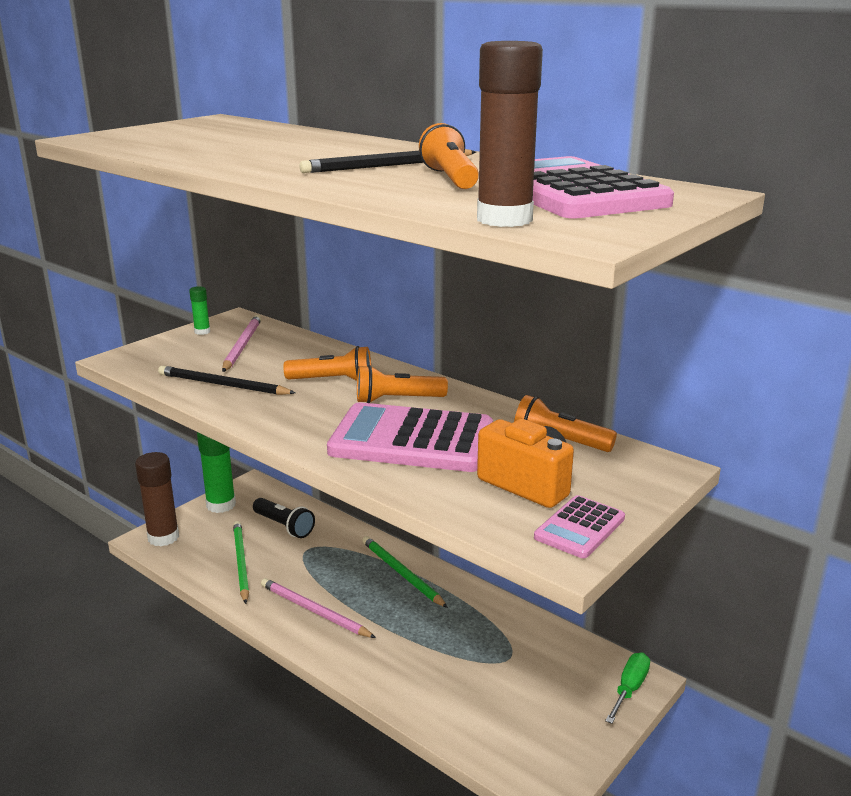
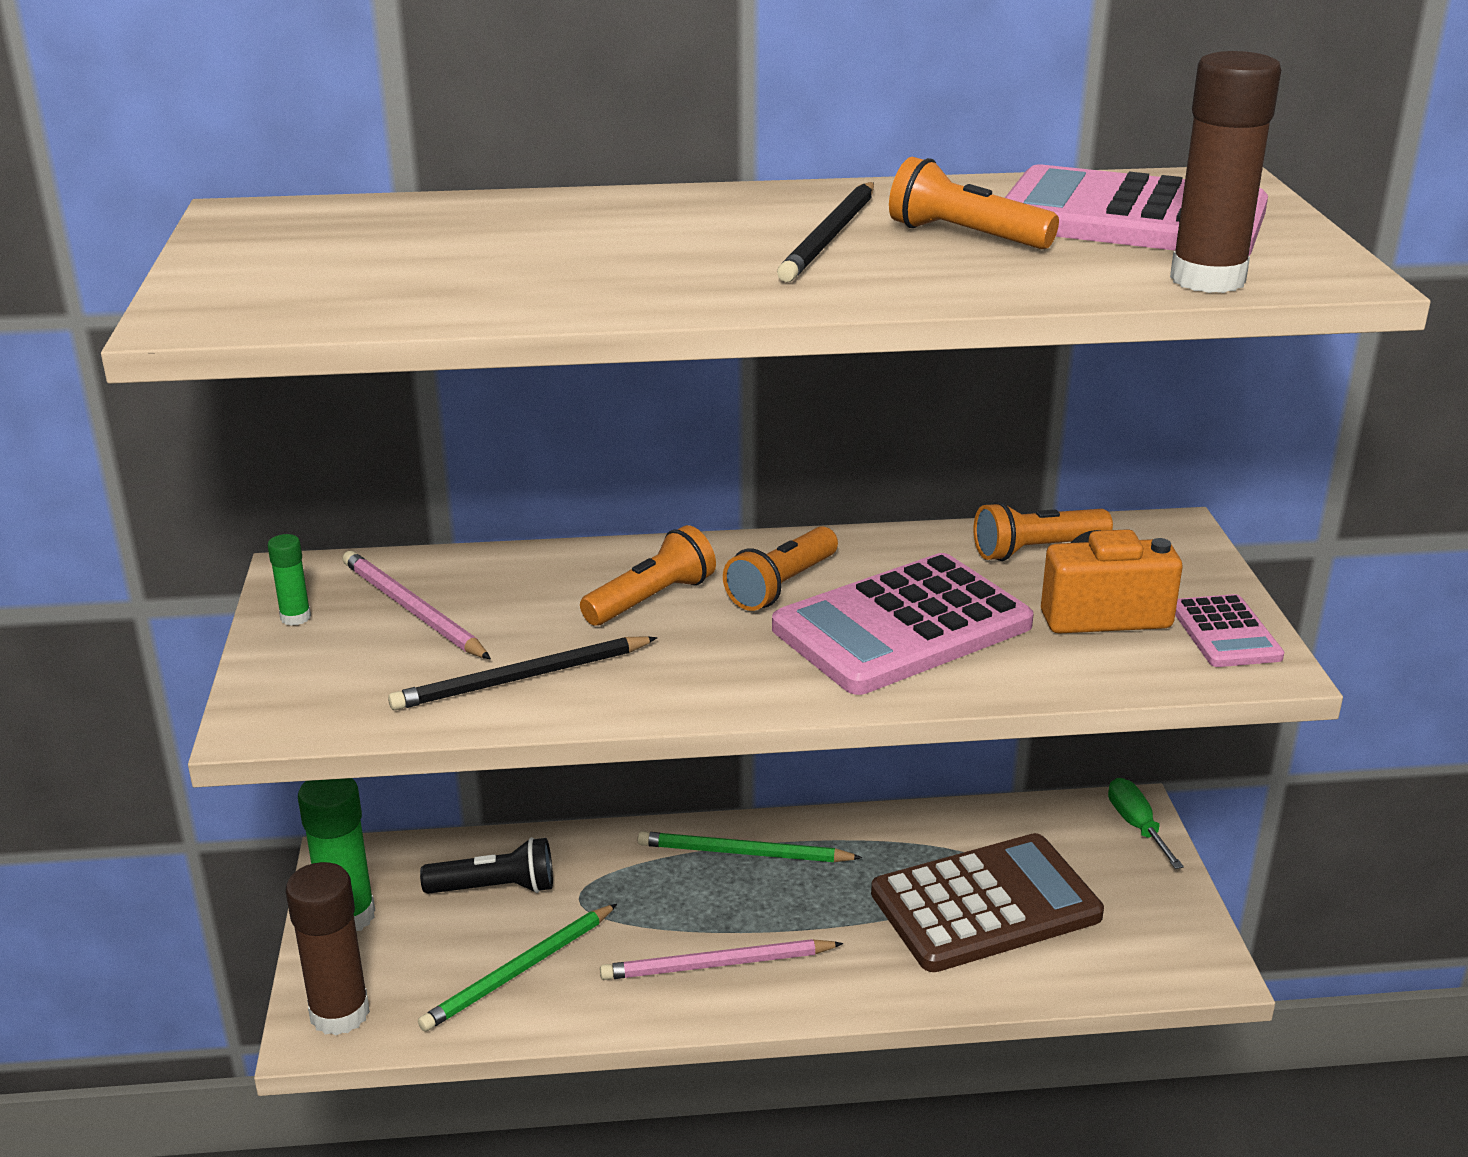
camera: 45 degrees left, 5 degrees up
green pencil [233,521,249,604] -> green pencil turned 75 degrees counterclockwise [418,904,617,1032]
none -> brown calculator [871,833,1104,972]

